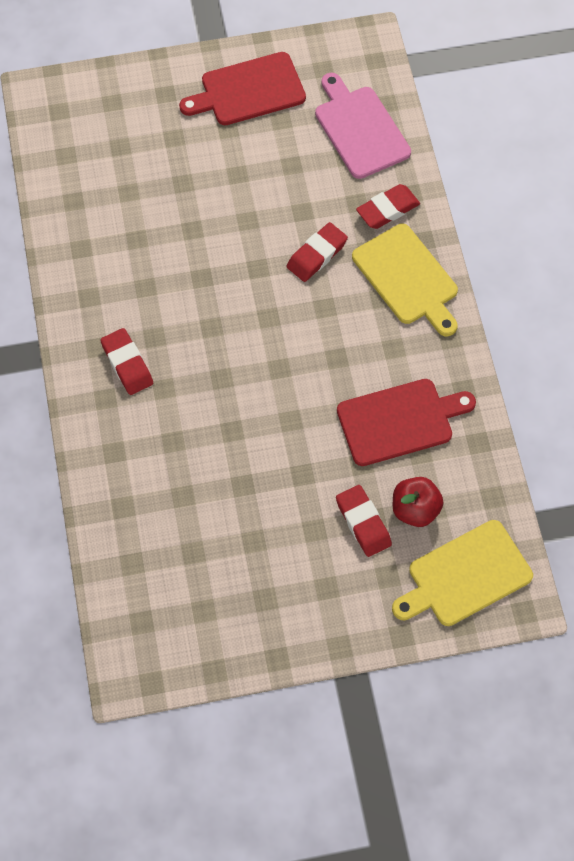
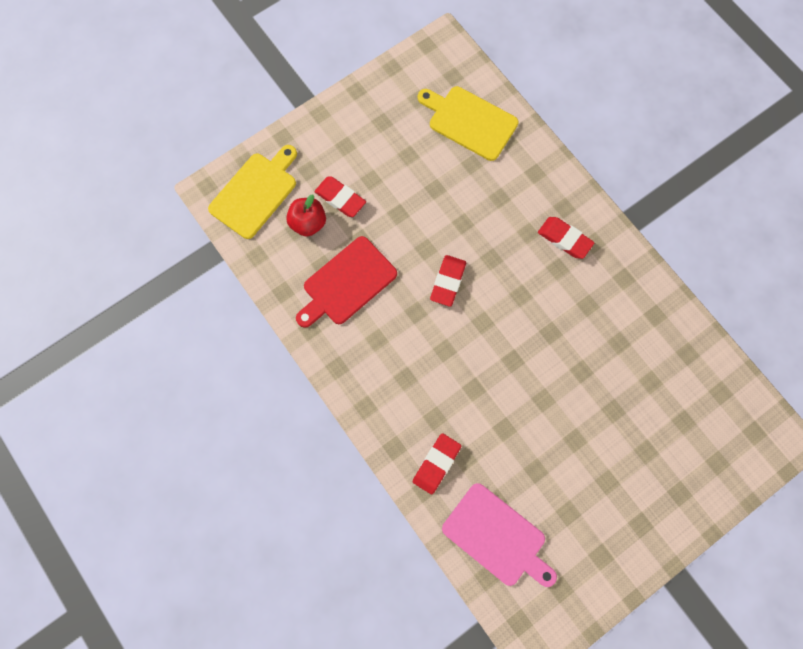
camera: 155 degrees right, 10 degrees up
red cutting board [179,52,306,125] -> none
red eraser [287,222,348,282] -> red eraser moved to [430,255,466,307]
yellow cutting board [352,224,458,336] -> yellow cutting board moved to [418,86,519,161]

